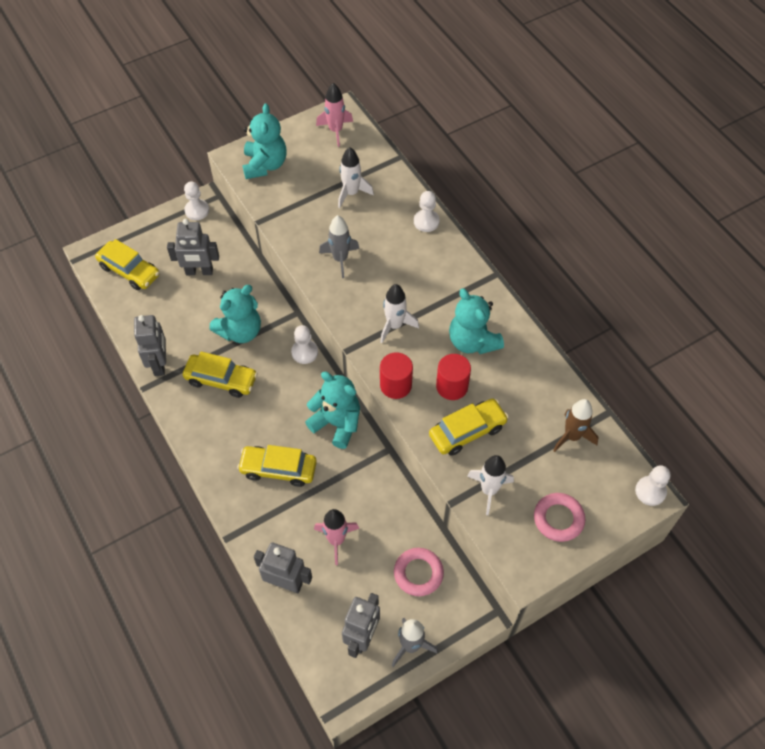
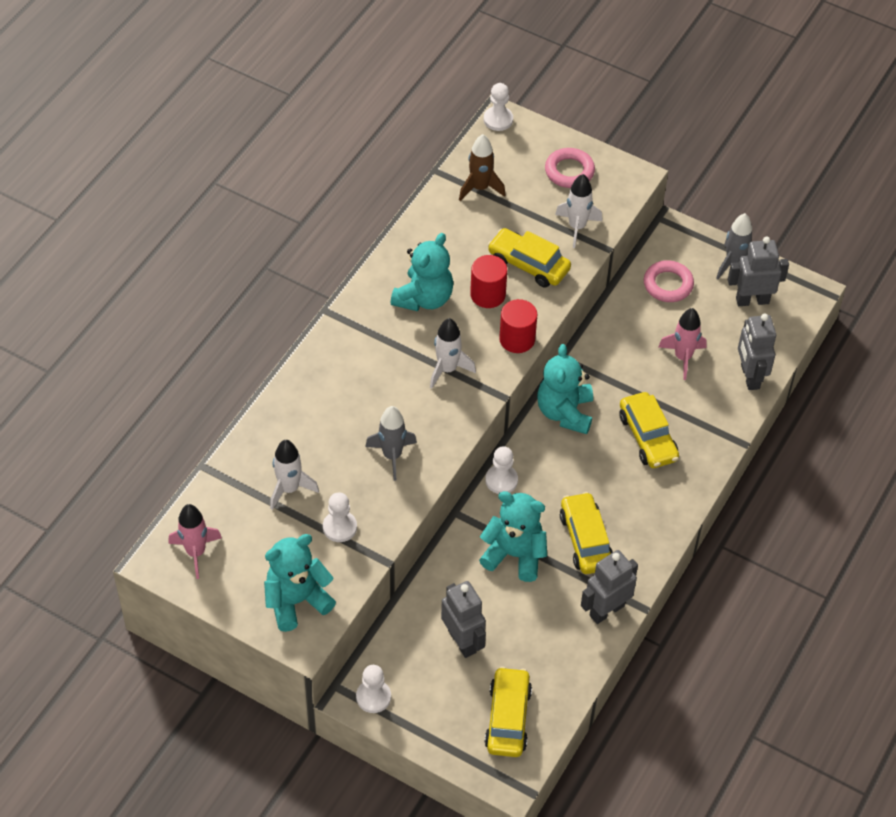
camera: 120 degrees left, 5 degrees down
white pawn [414,191,440,232] -> white pawn moved to [323,492,357,542]

